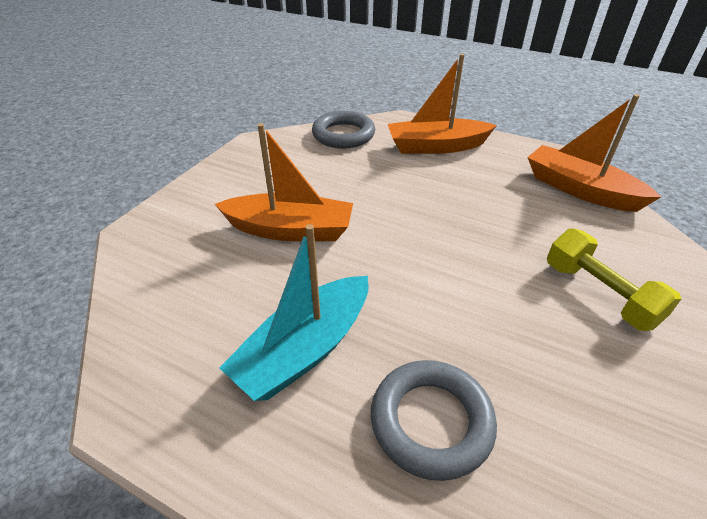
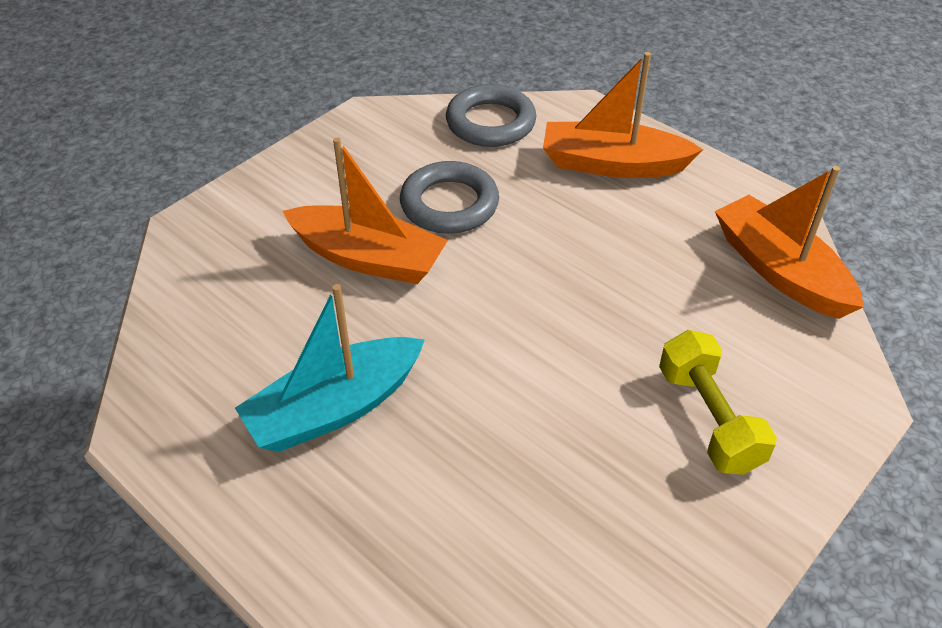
camera: 15 degrees right, 5 degrees up
grey ring [371,360,497,481] -> grey ring moved to [400,161,499,234]

